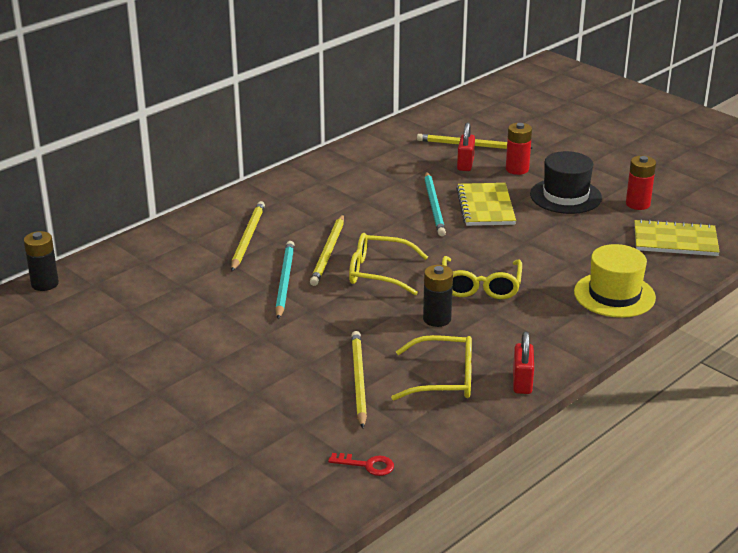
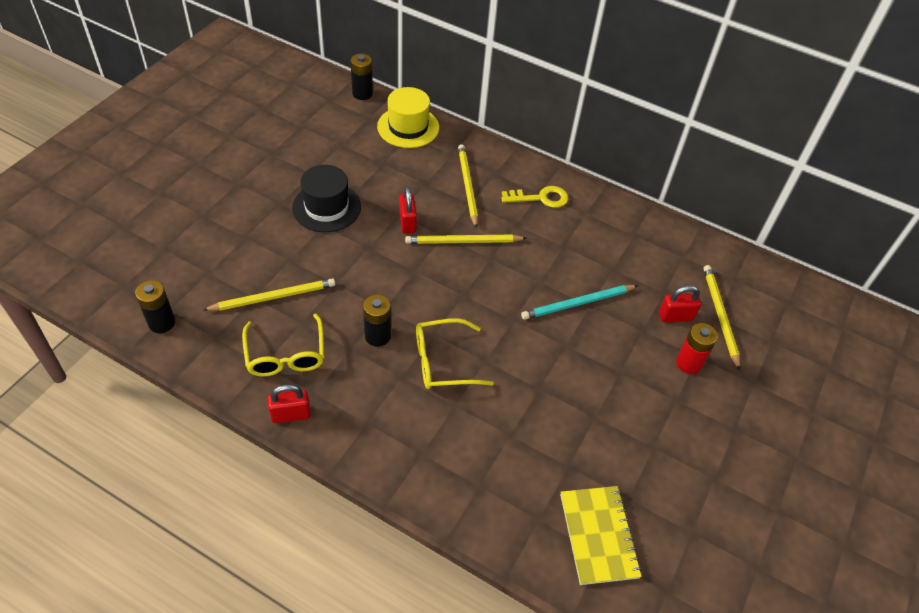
camera: 70 degrees right, 20 degrees up
yellow pencil [231,201,265,271] -> yellow pencil turned 90 degrees counterclockwise [458,144,478,228]
turquoise pencil [275,241,295,319] -> red padlock [399,186,417,234]
red key [328,453,394,476] -> black battery [135,280,175,333]
yellow glasses [349,233,428,296] -> none
yellow notebook [456,183,516,226] -> none
black hat [530,151,602,214] -> black hat moved to [292,165,361,232]
yellow hat [574,244,656,318] -> yellow hat moved to [377,87,439,148]
red battery [626,156,656,210] -> none
none -> yellow key [501,186,568,208]

